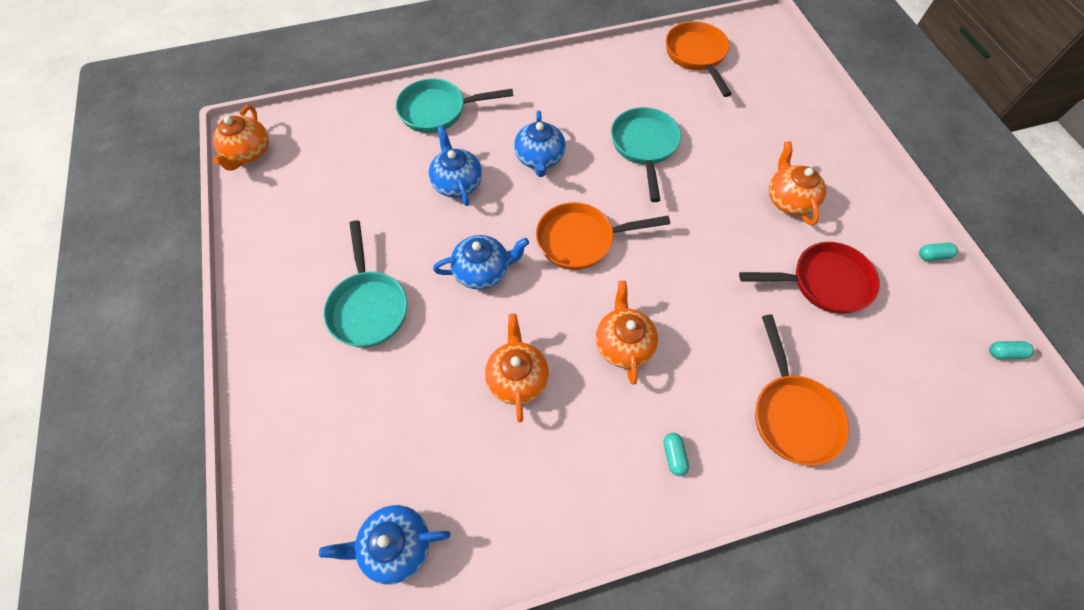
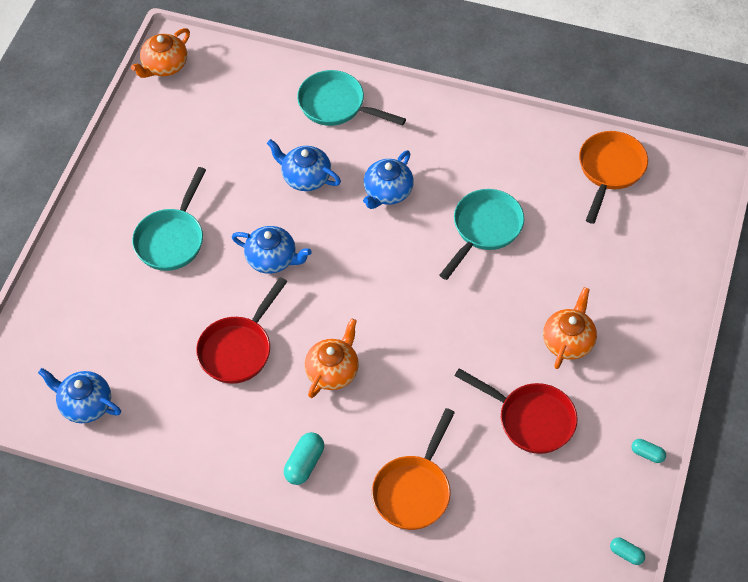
camera: 35 degrees right, 5 degrees down
blue teapot [429,126,482,206] -> blue teapot turned 75 degrees counterclockwise [267,139,341,191]
orange teapot [485,313,549,422] -> red pan [196,277,287,384]
orange pan [536,202,670,270] -> none
turquoise capsule [663,433,689,476] -> turquoise capsule [284,432,324,485], size x1.61

